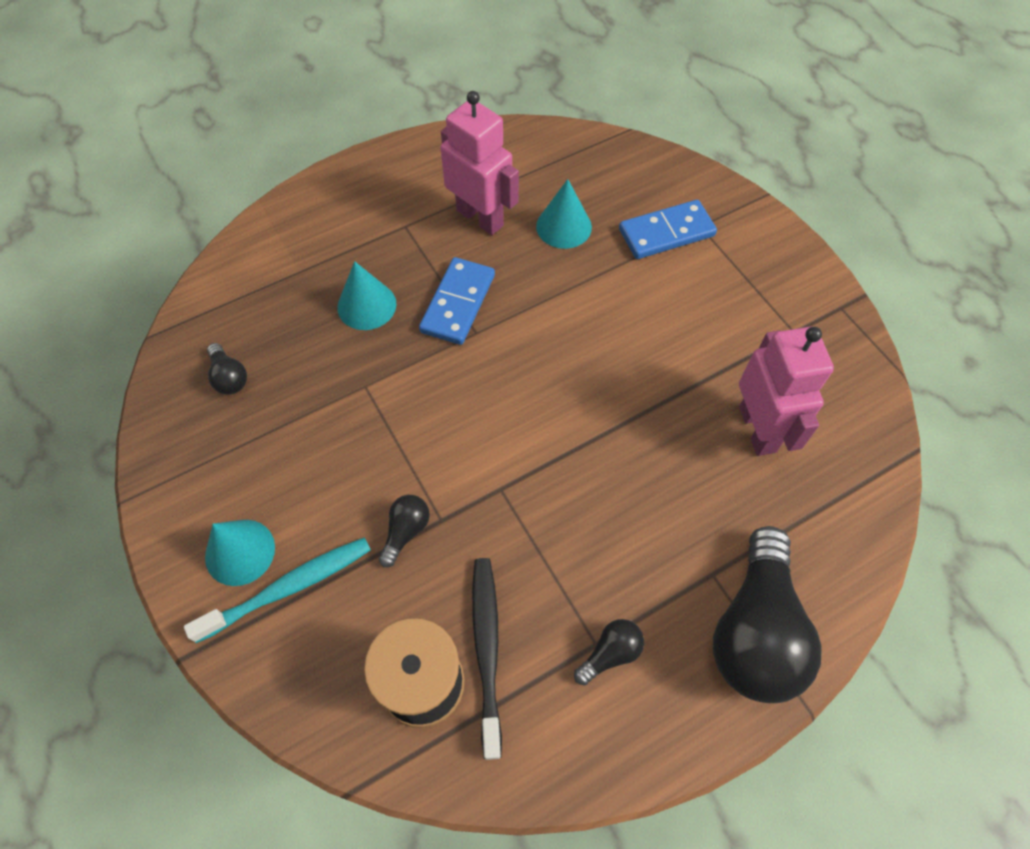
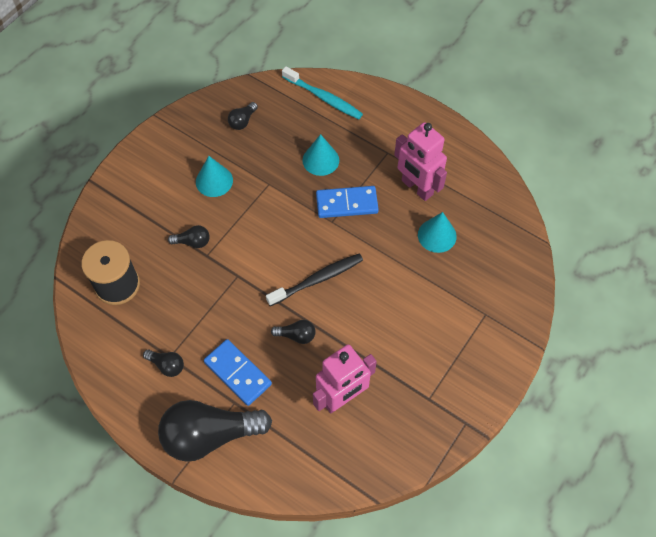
camera: 65 degrees right, 0 degrees up
turquoise toothbrush [184,537,371,643] -> turquoise toothbrush moved to [282,66,363,119]
turquoise cone [205,520,275,586] -> turquoise cone moved to [196,156,233,197]
pink robot [440,91,519,235] -> pink robot turned 120 degrees clockwise [394,122,447,201]
black toothbrush [472,558,502,760] -> black toothbrush moved to [266,254,363,306]
blue domino [619,200,717,259] -> blue domino moved to [204,339,272,406]
none -> black light bulb [271,320,316,344]

